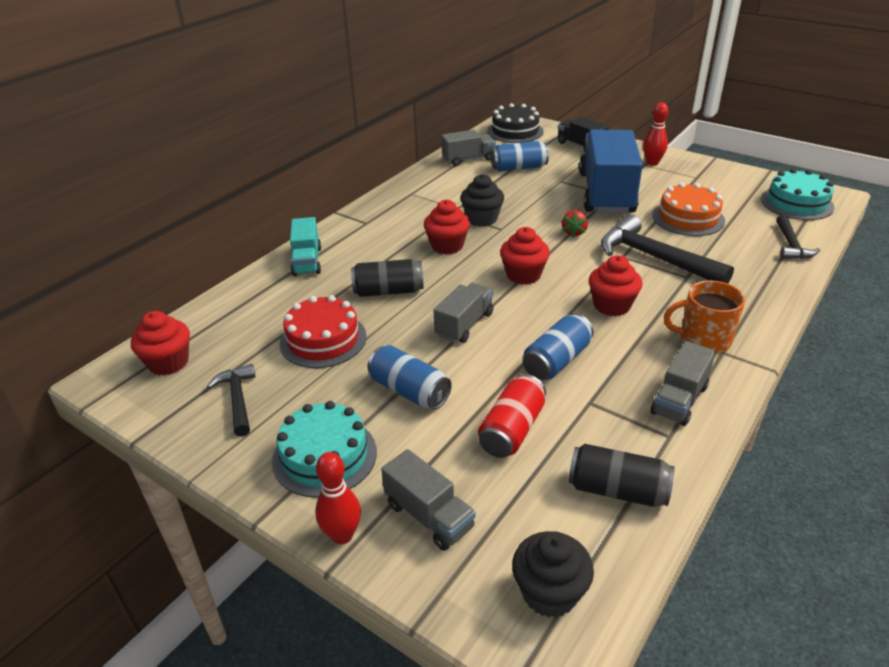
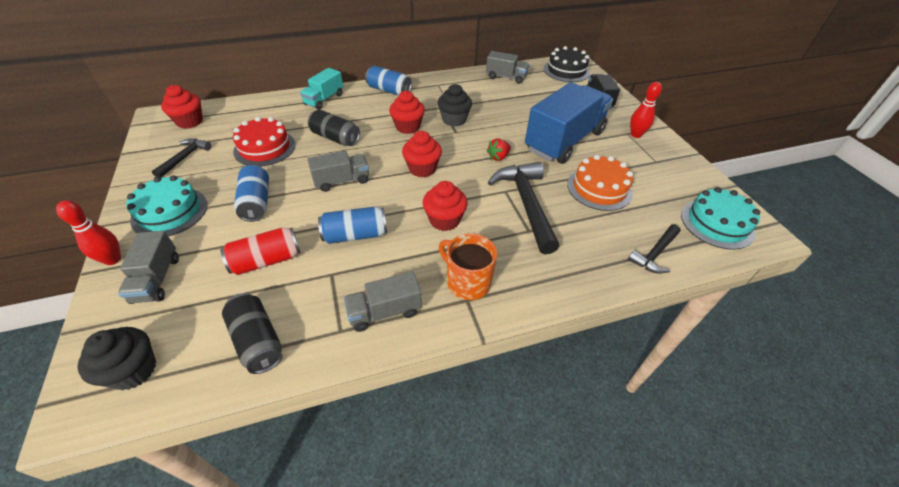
camera: 35 degrees right, 10 degrees up
blue can [491,141,549,172] -> blue can moved to [365,66,412,96]

